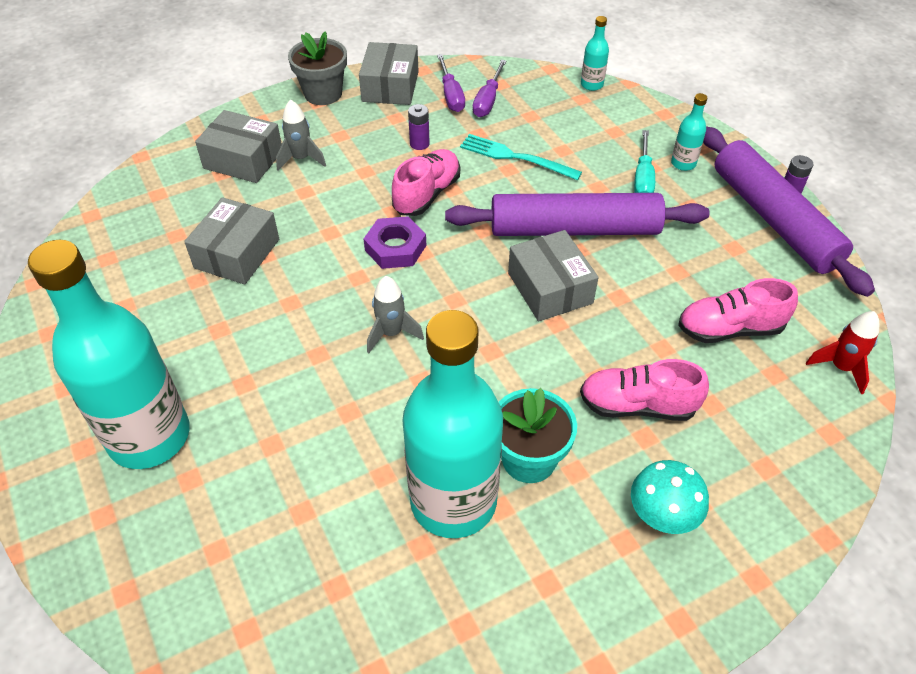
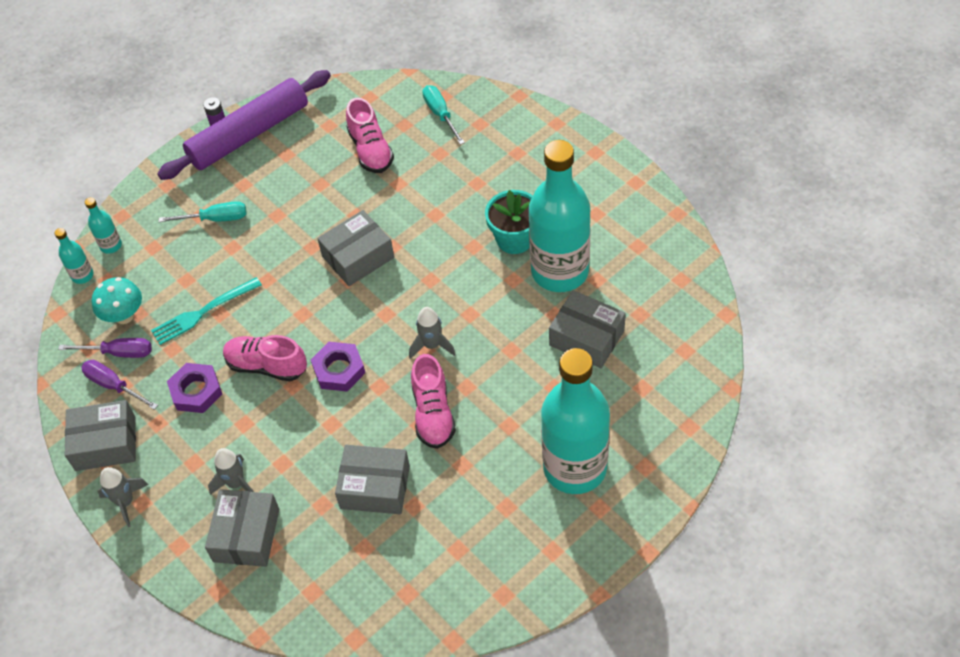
camera: 100 degrees left, 5 degrees up
grey flower pot [288,31,347,105] -> grey rocket [97,467,149,527]
purple battery [408,104,430,150] -> purple nut [167,363,222,413]
purple screwdriver [437,54,465,112] -> purple screwdriver turned 120 degrees counterclockwise [81,360,158,410]
purple rolling pin [445,193,710,236] -> none
turquoise fork [460,134,582,180] -> turquoise fork turned 45 degrees clockwise [151,277,262,345]
pink shoe [580,359,709,421] -> pink shoe moved to [411,354,456,449]
turquoise mushroom [631,460,709,534] -> turquoise mushroom moved to [92,277,142,324]
turquoise bottle [671,93,707,171] -> turquoise bottle moved to [85,197,122,254]
red rocket [806,311,879,394] -> none
none -> turquoise screwdriver [422,85,465,145]
none -> grey box [549,290,626,368]

